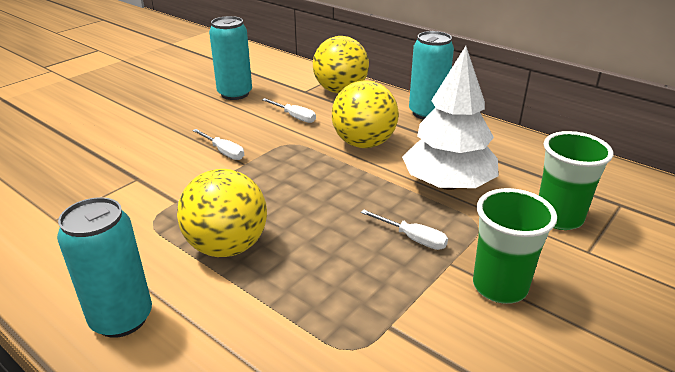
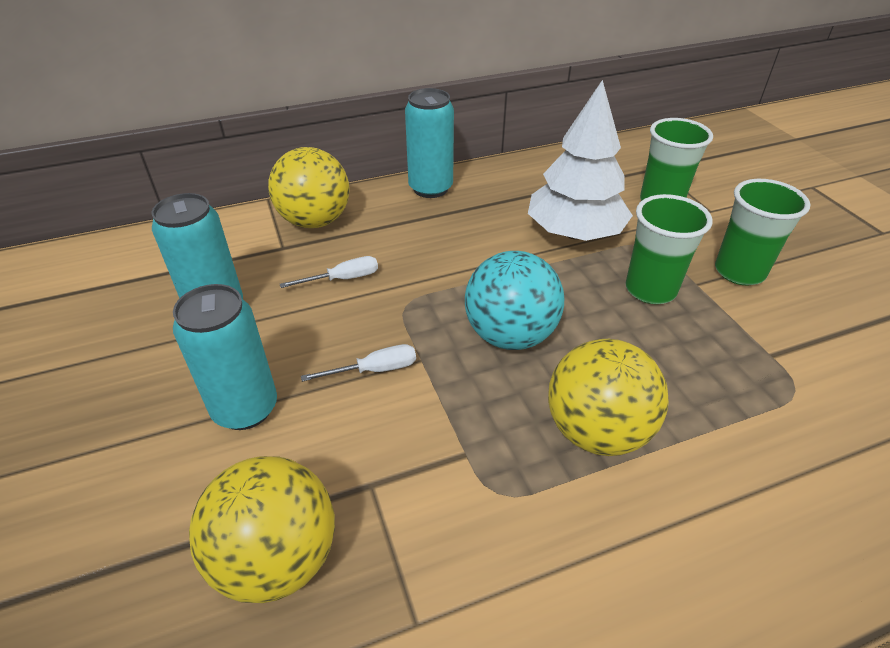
camera: 60 degrees left, 10 degrees up
turquoise can [57,197,152,338] -> turquoise can moved to [173,284,277,430]
yellow ball [332,81,399,148] -> yellow ball moved to [189,456,335,603]
white screwdriver [361,209,448,250] -> green cup [626,194,713,304]
none -> turquoise ball [465,251,564,350]

